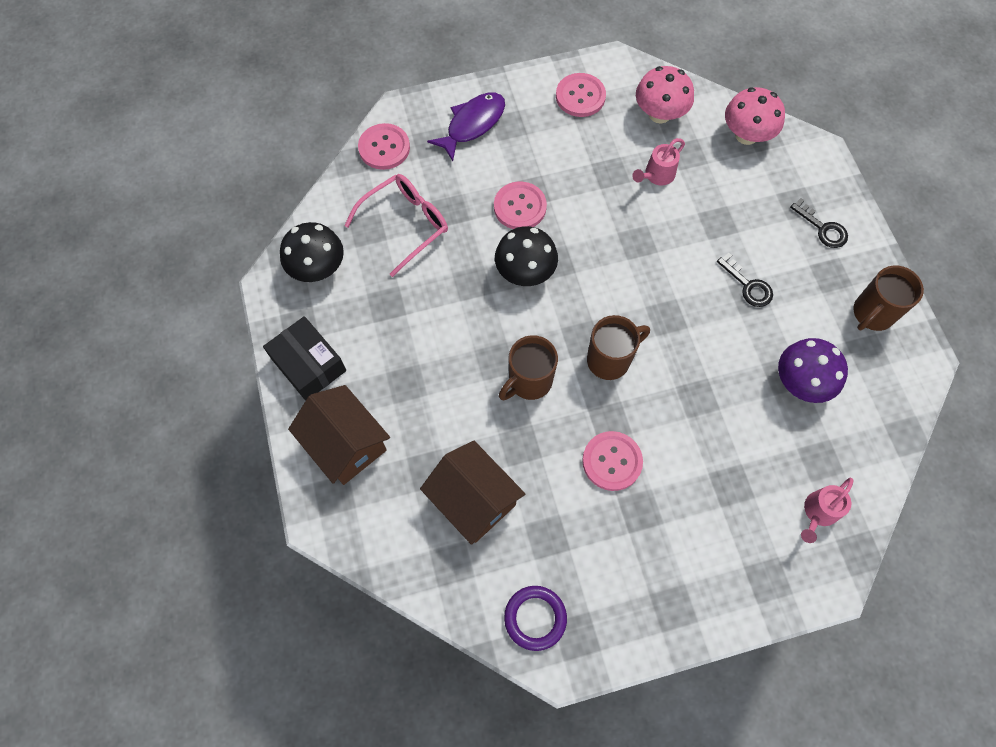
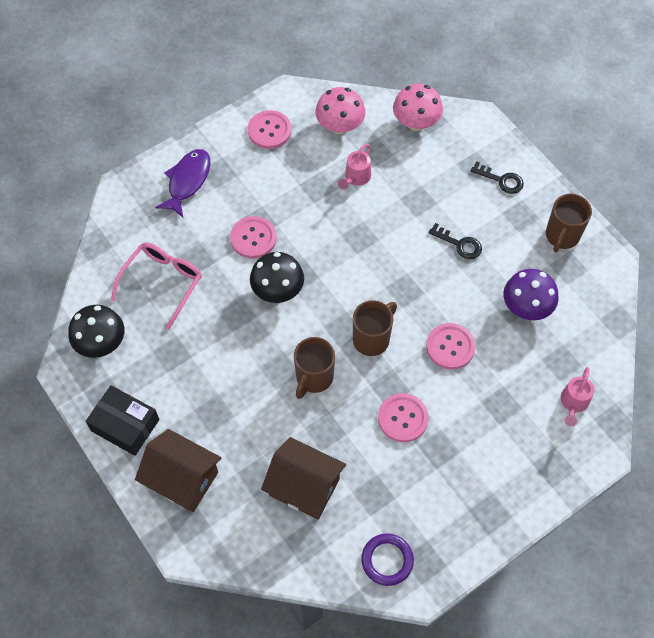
camera: 20 degrees left, 5 degrees down
pink button [358,123,410,170] -> pink button moved to [426,323,476,369]

